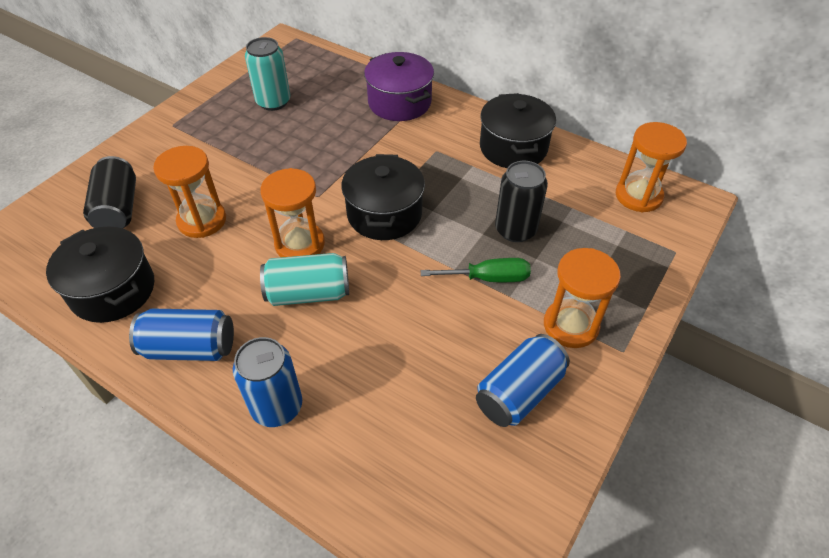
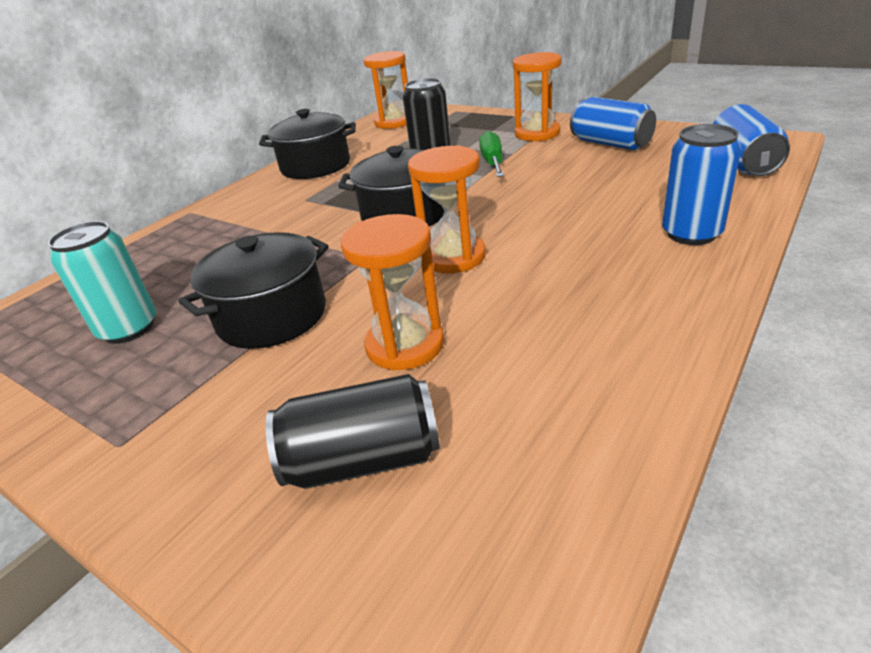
camera: 85 degrees left, 15 degrees down
black pot [46,227,154,323] -> black pot moved to [179,232,329,349]
blue can [129,309,234,361] -> blue can moved to [713,104,790,176]
turquoise can [260,253,349,306] -> none
purple pot [364,52,434,121] -> none

